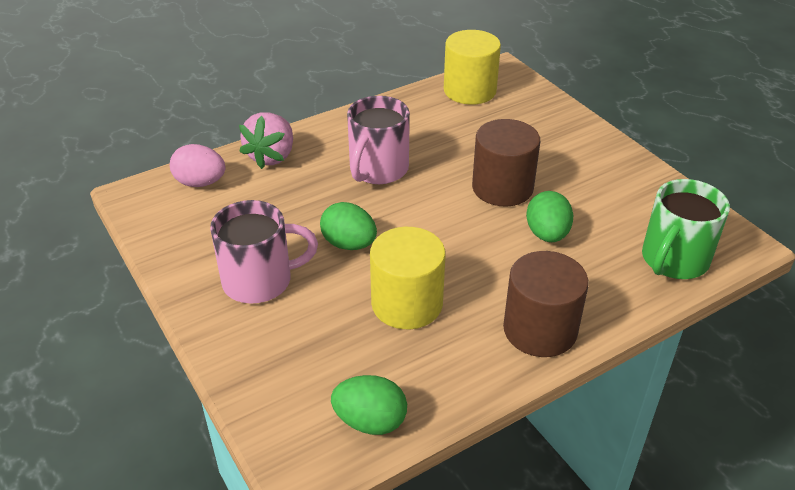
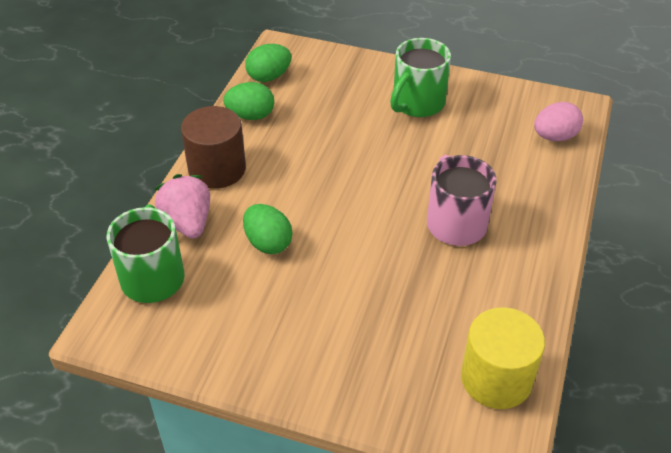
camera: 140 degrees right, 5 degrees up
pink mug [210,200,318,304] -> green mug [390,38,451,117]
pink strawberry [239,112,293,169] -> pink strawberry moved to [154,174,210,239]
green egg [320,202,377,250] -> green egg moved to [223,82,274,120]
yellow cylinder [370,227,445,329] -> none
brown cylinder [472,119,540,207] -> none

